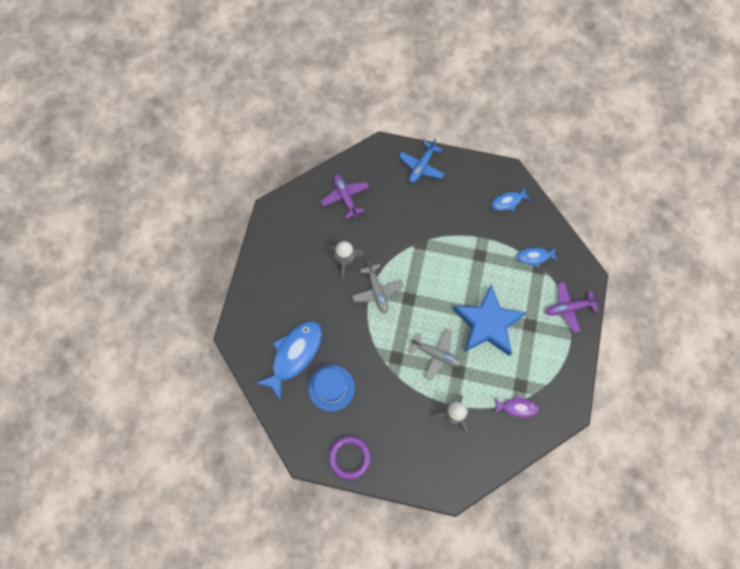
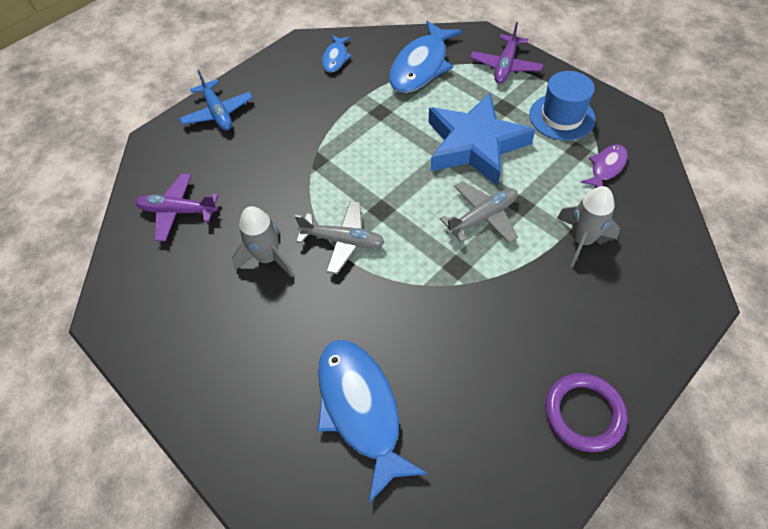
camera: 55 degrees left, 15 degrees down
blue hat [309,365,355,411] -> blue hat moved to [529,71,596,140]
blue fish [516,247,558,268] -> blue fish [389,21,463,93], size x1.93

